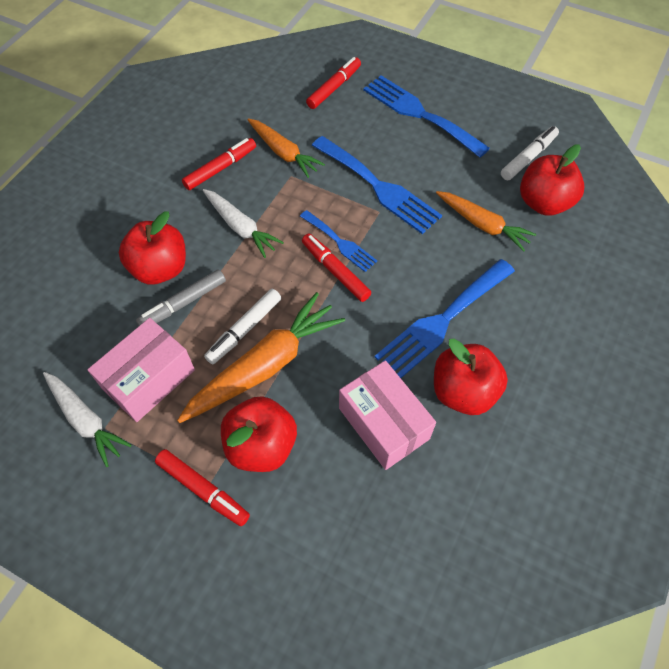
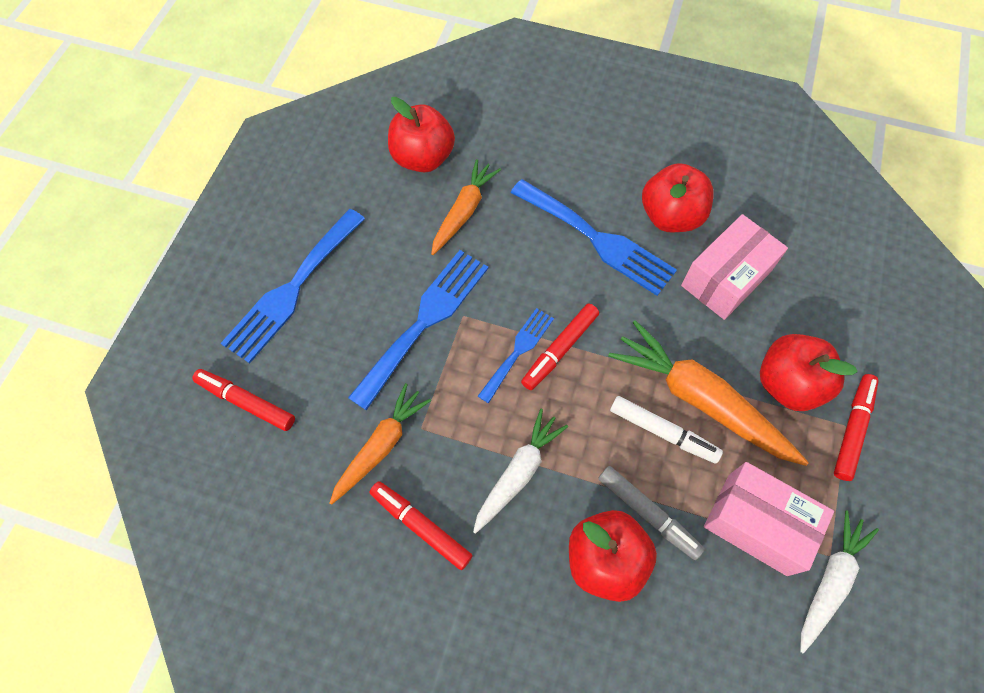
camera: 100 degrees left, 5 degrees up
white marker [501,126,559,180] -> none

